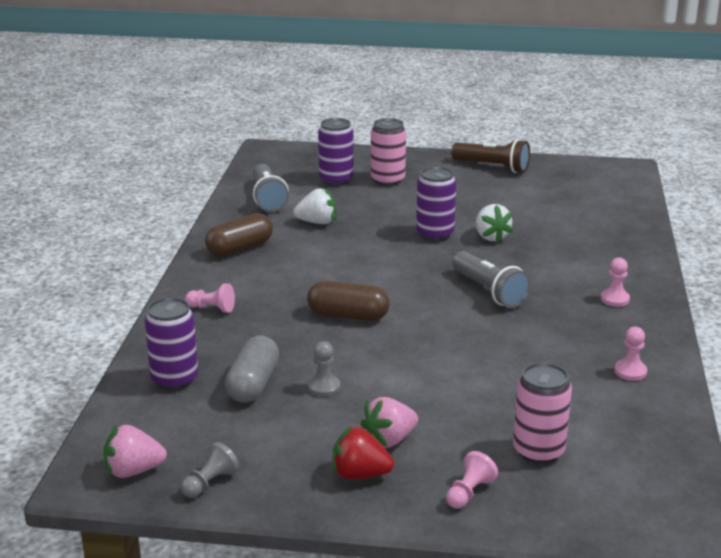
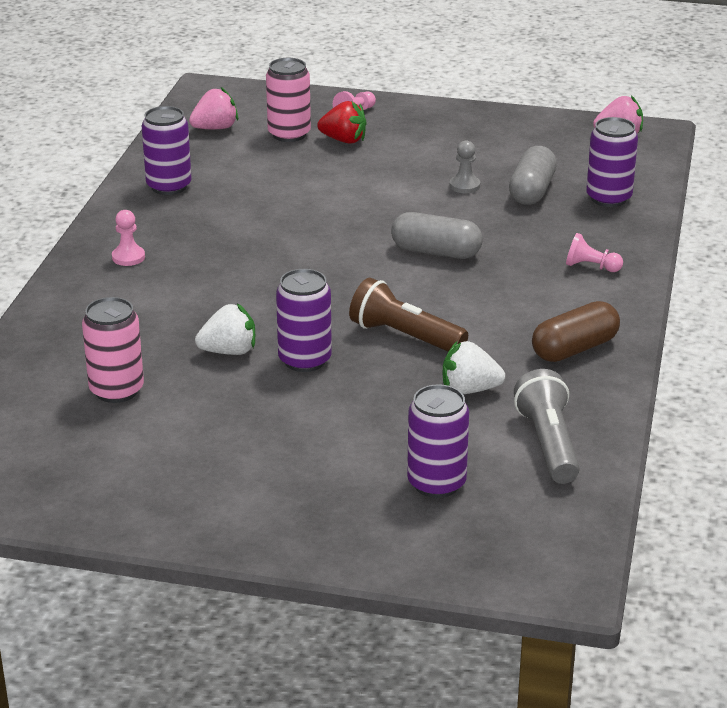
camera: 175 degrees left, 5 degrees up
grey pawn [181,442,239,498] -> none
brown capsule [307,281,390,321] -> grey capsule [391,212,483,259]
red strawberry [332,425,394,479] -> red strawberry moved to [317,101,366,144]
pink strawberry [361,397,418,448] -> pink strawberry moved to [189,87,238,129]
pink can [371,118,406,186] -> pink can moved to [82,297,144,403]
brown flashlight [451,139,530,173] -> brown flashlight moved to [349,278,468,352]
grey flashlight [452,251,531,308] -> none
white strawberry [476,204,513,243] -> white strawberry turned 90 degrees clockwise [195,303,255,355]
pink pawn [614,327,647,381] -> purple can [142,106,192,195]

